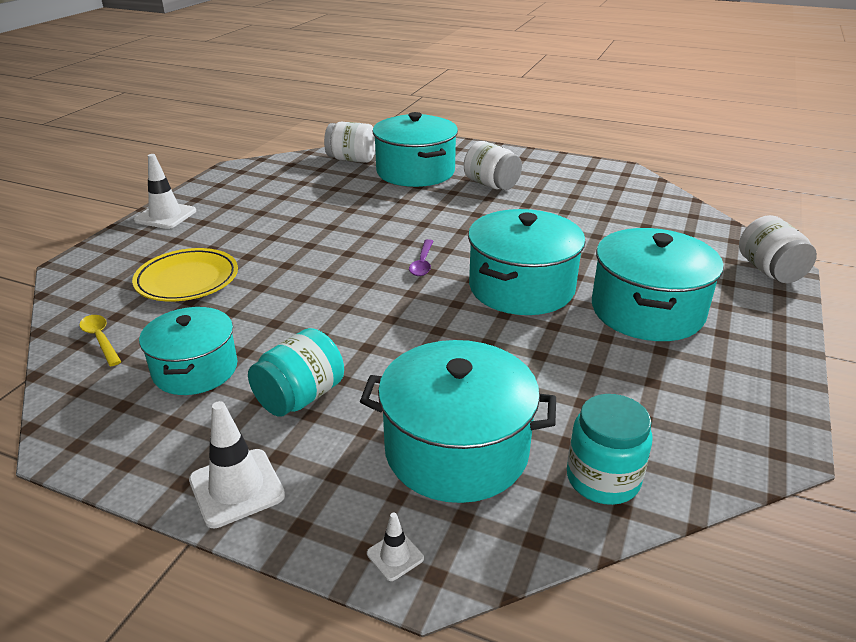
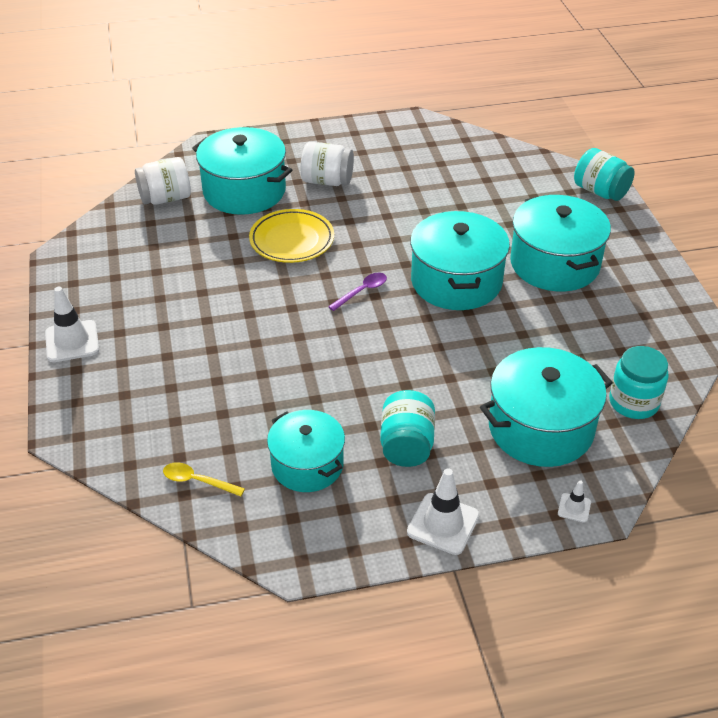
camera: 35 degrees left, 10 degrees up
yellow plate [132,248,238,301] -> yellow plate moved to [249,209,334,263]
purple spoon [409,239,433,276] -> purple spoon turned 105 degrees counterclockwise [328,273,387,311]
white jar [739,215,817,283] -> turquoise jar [574,148,635,201]

